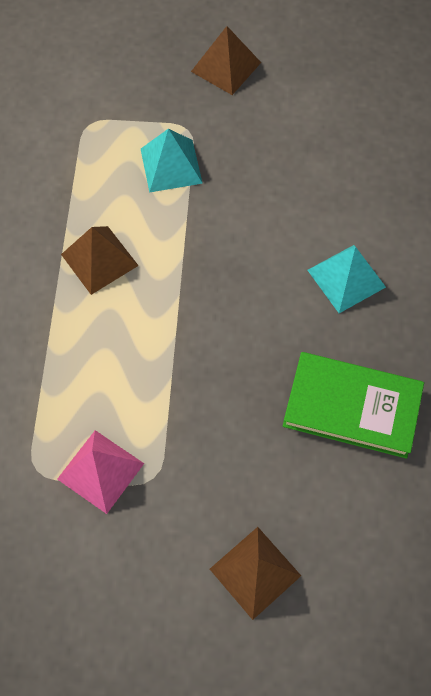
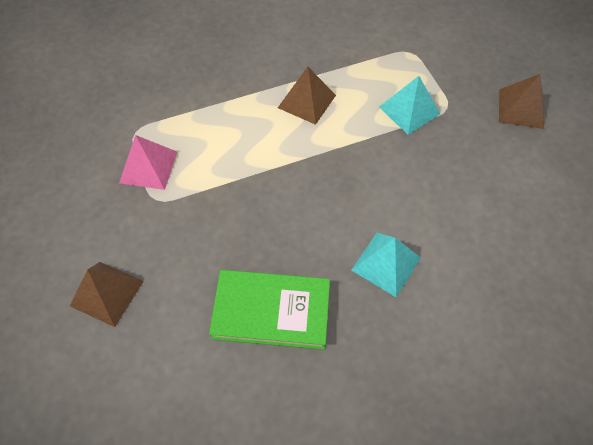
camera: 65 degrees right, 5 degrees down
green book [283,352,424,458] -> green book turned 75 degrees counterclockwise [209,270,330,350]

